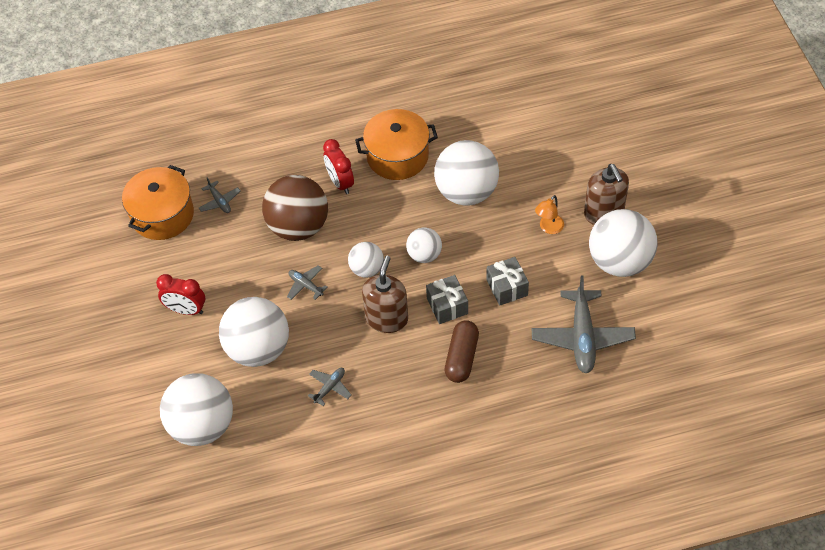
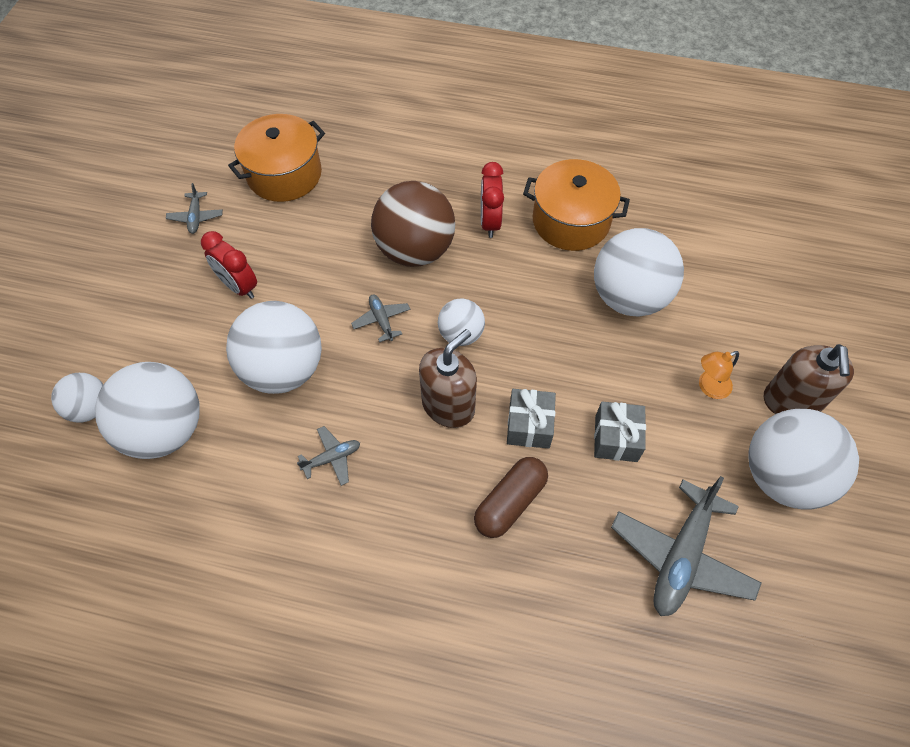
camera: 25 degrees right, 5 degrees up
grey plane [199,177,241,213] -> grey plane moved to [166,183,223,234]
white ball [406,227,442,263] -> white ball moved to [51,373,103,422]

